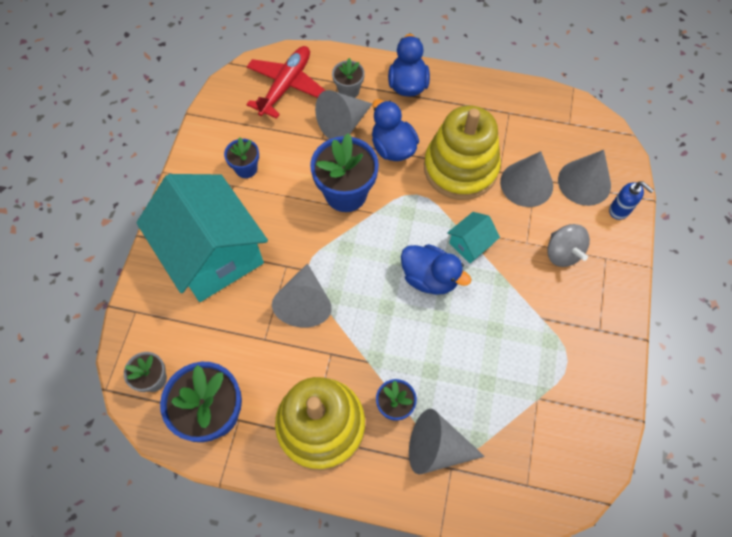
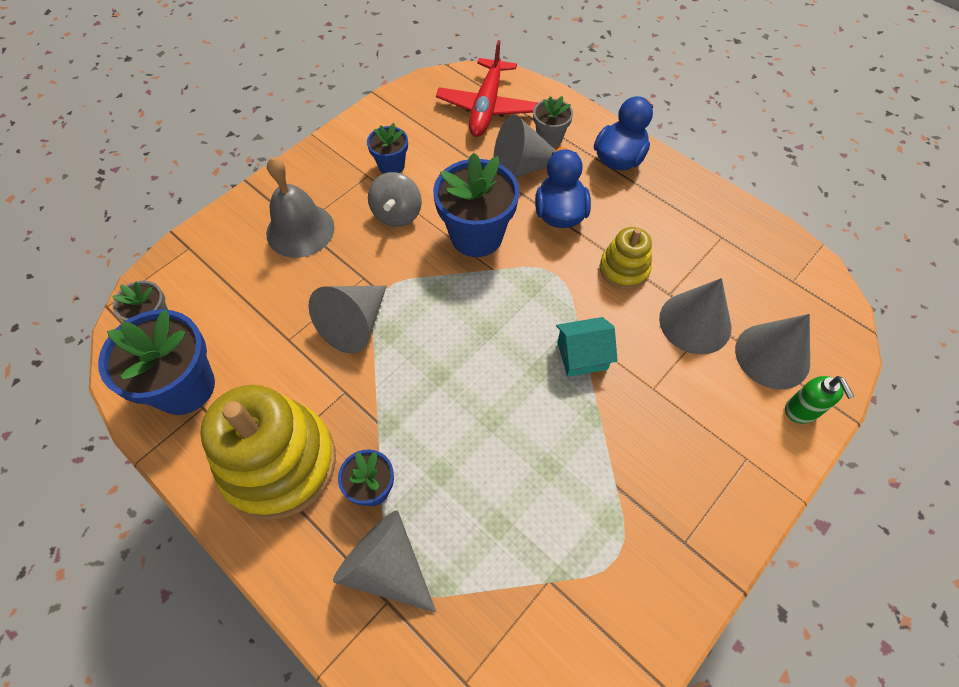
camera: 30 degrees right, 5 degrees down
turquoise house [136,174,268,302] -> grey bell [266,157,335,258]
red plane [246,46,326,119] -> red plane turned 135 degrees clockwise [436,40,538,137]
blue duck [401,244,471,295] -> none
yellow stacking toy [424,105,501,200] -> yellow stacking toy [599,227,652,290], size x0.52
grey spinning top [547,224,590,267] -> grey spinning top moved to [368,172,422,227]
blue soap dispenser [609,181,654,220] -> green soap dispenser [785,376,854,424]

